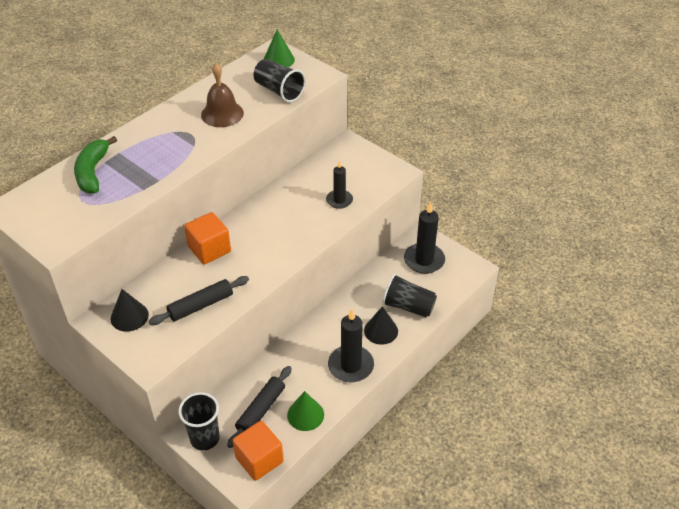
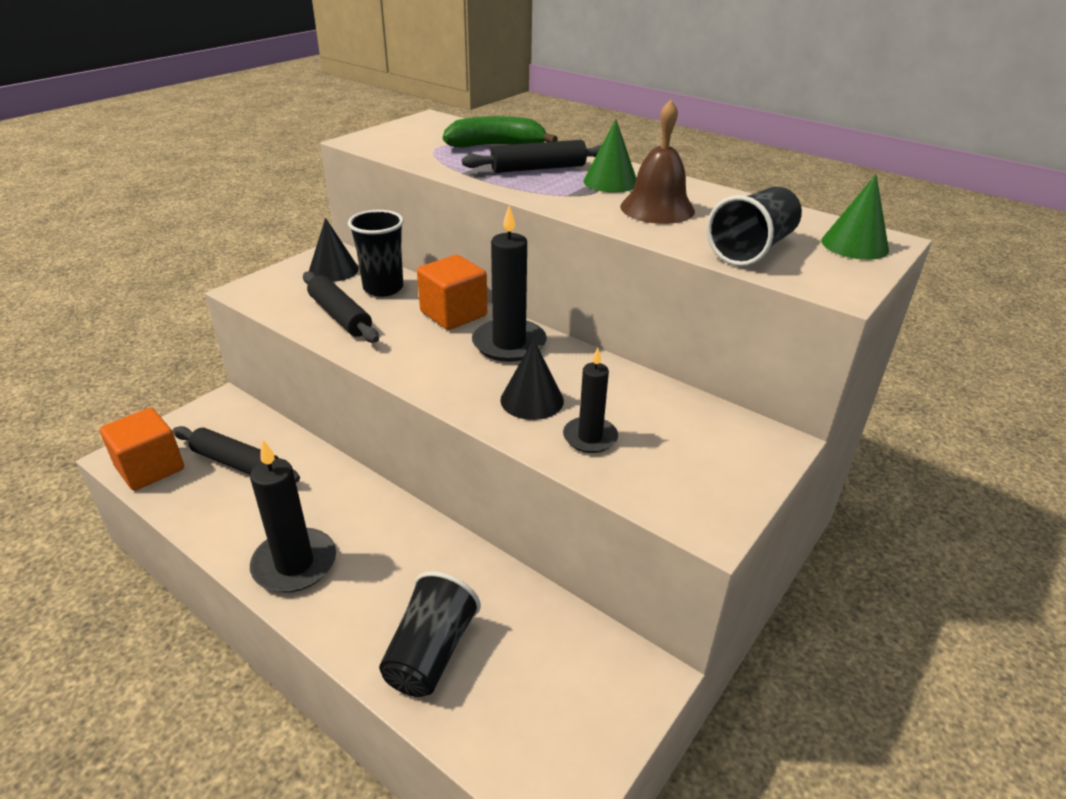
camera: 85 degrees right, 10 degrees down
black cup [178,392,220,451] -> black cup moved to [348,210,404,297]
green cone [287,391,324,431] -> green cone moved to [583,119,636,193]
black cone [364,306,398,345] -> black cone moved to [500,339,564,420]
black candle [404,202,445,274] -> black candle moved to [472,205,547,362]
none -> black rolling pin [462,140,602,173]

